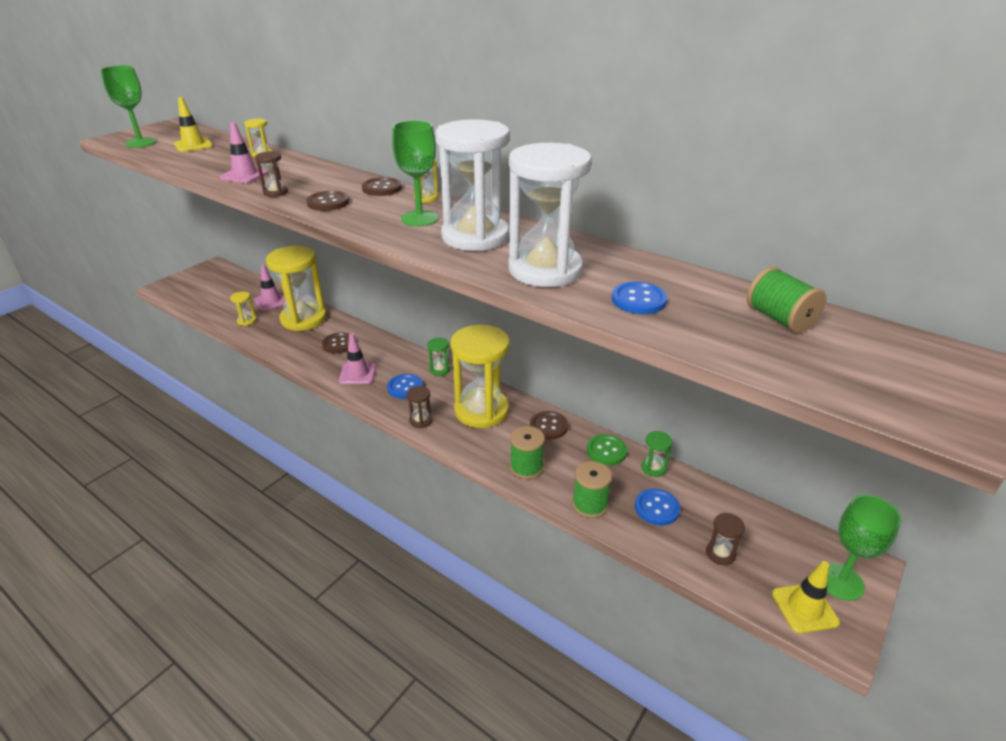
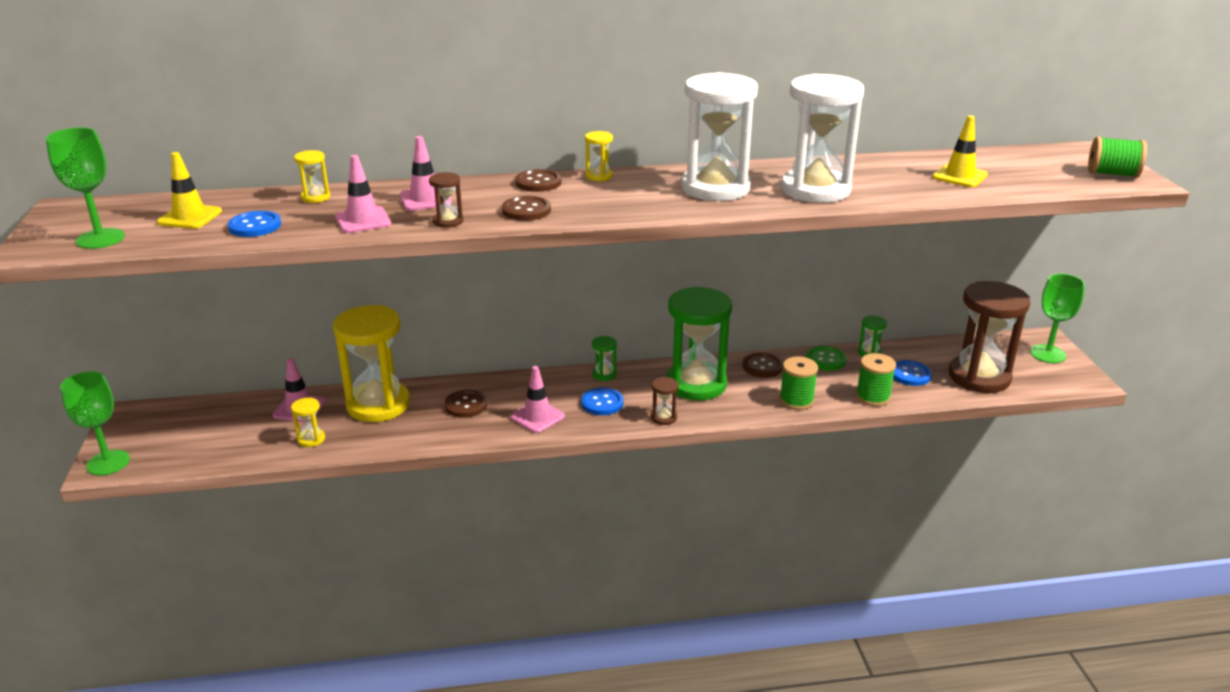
camera: 45 degrees left, 5 degrees down
green goblet [392,120,439,226] -> green goblet moved to [60,371,130,475]
yellow hourglass [450,325,510,428] -> green hourglass [666,287,732,400]
blue button [612,282,667,314] -> blue button moved to [228,211,281,237]
brown hourglass [706,513,745,565] -> brown hourglass [949,281,1030,393], size x2.44
green spool [747,267,827,333] -> green spool moved to [1088,136,1147,178]
yellow traffic cone [772,561,840,633] -> yellow traffic cone moved to [933,116,988,187]
none -> pink traffic cone [400,136,452,211]

